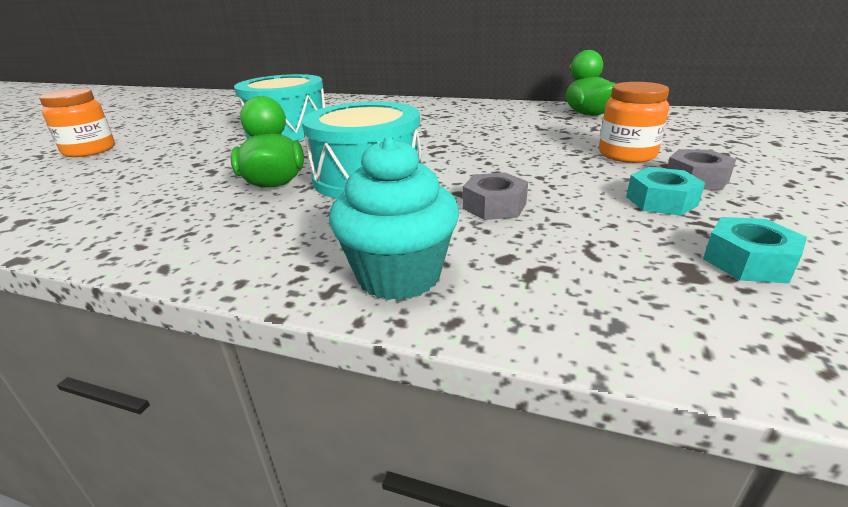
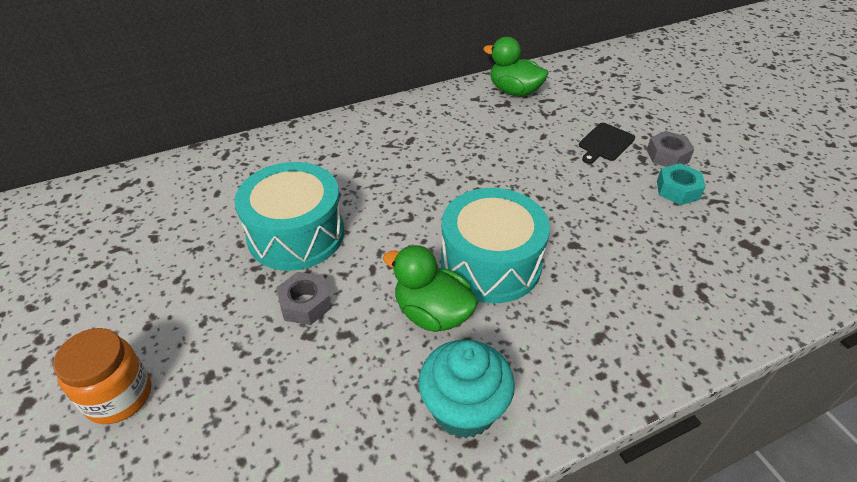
camera: 45 degrees left, 15 degrees up
turquoise cupcake [329,136,459,300] -> turquoise cupcake moved to [418,340,515,438]
grey nut [462,172,528,220] -> grey nut moved to [276,272,331,325]
orange jar [599,82,669,163] -> black cutting board [579,123,635,164]
turquoise nut [703,217,807,284] -> none

